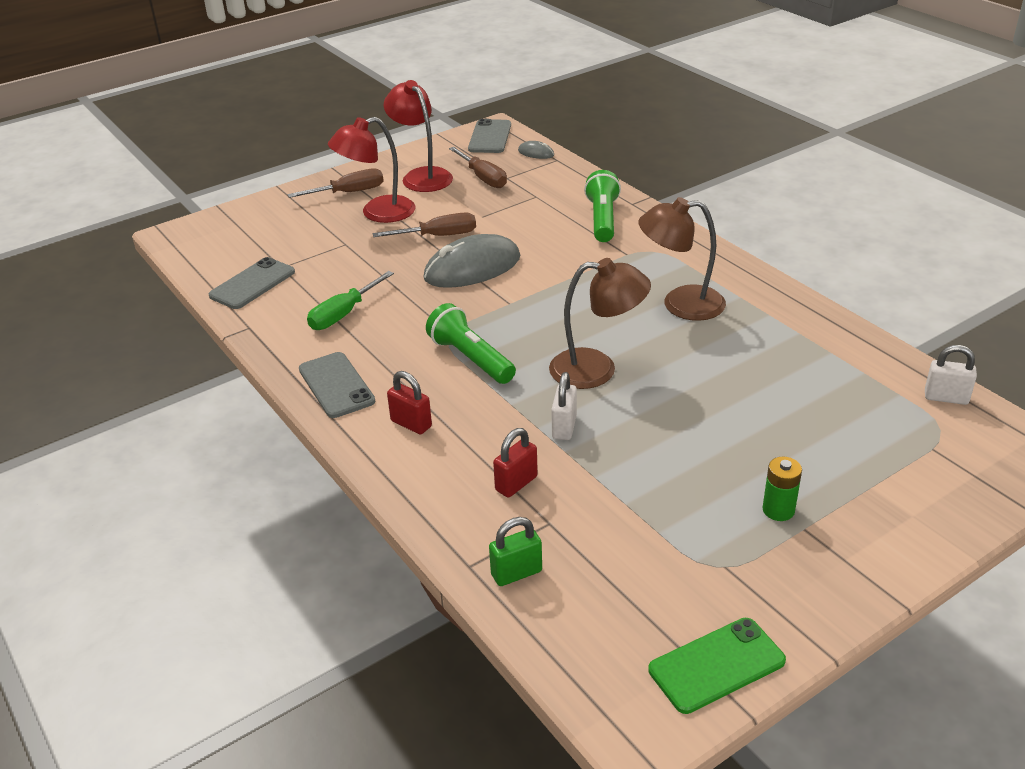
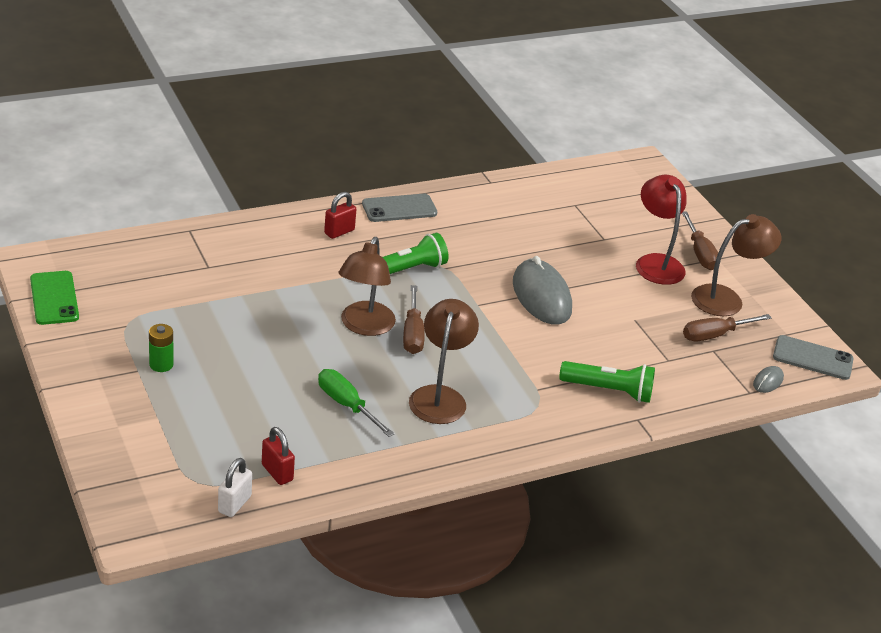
camera: 95 degrees right, 0 degrees up
grey phone [209,257,295,309] -> none
green screwdriver [307,271,394,330] -> green screwdriver moved to [318,369,394,437]
brown screwdriver [373,213,476,237] -> brown screwdriver moved to [403,285,425,354]
red lamp [384,80,453,192] -> brown lamp [691,214,781,316]
green padlock [489,517,542,586] -> none
red padlock [493,428,538,498] -> red padlock moved to [262,427,295,485]
white padlock [551,372,577,440] -> none

